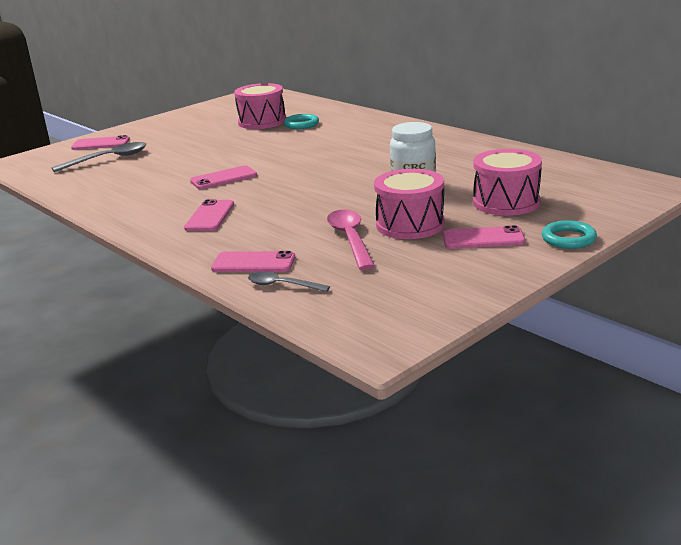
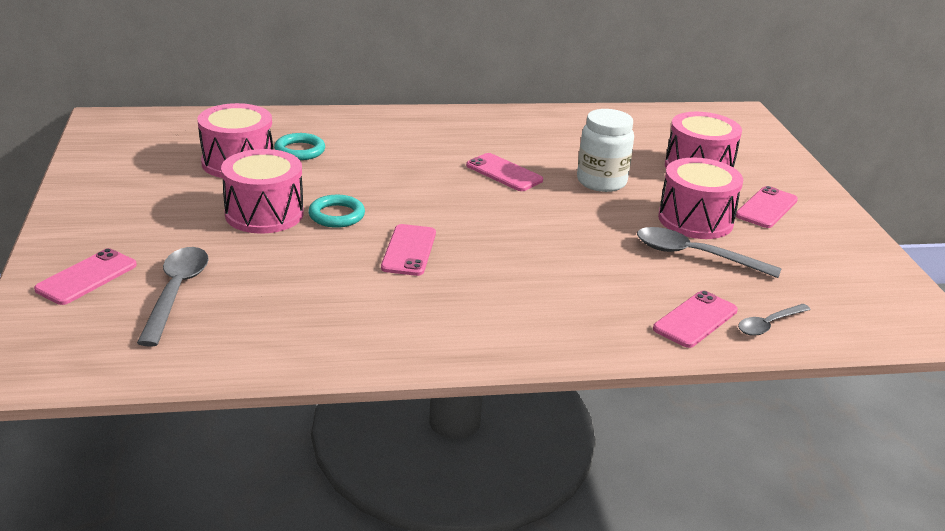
camera: 60 degrees left, 5 degrees up
pink phone [184,199,234,231] -> pink phone moved to [466,153,543,191]
pink spoon [327,210,375,270] -> grey spoon [637,227,782,278]
turquoise ring [542,220,597,249] -> turquoise ring moved to [308,195,365,228]
none -> pink drum [221,149,304,234]

